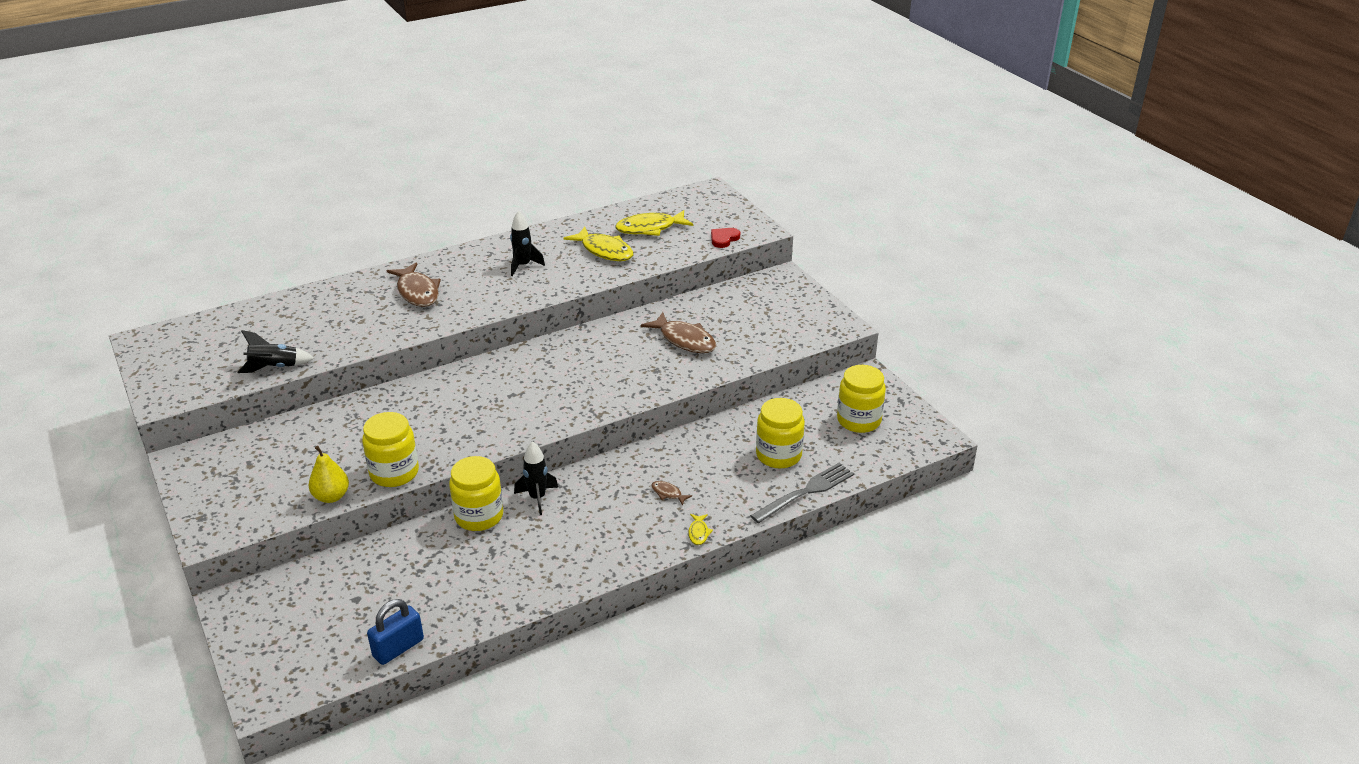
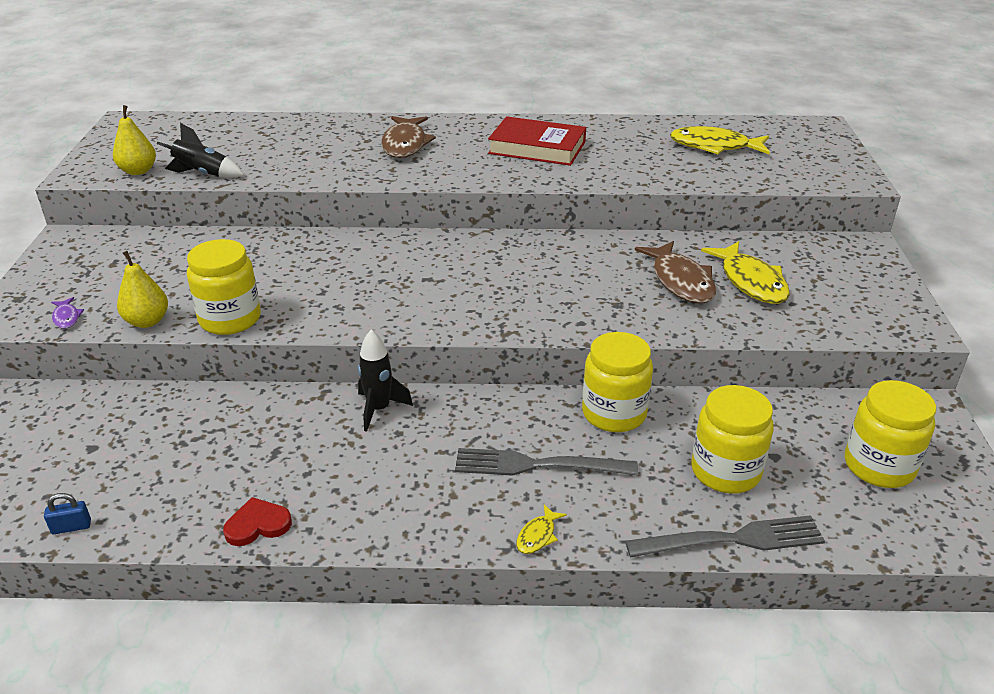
camera: 30 degrees right, 0 degrees up
blue padlock [367,599,424,665] -> blue padlock [44,493,91,534], size x0.53
yellow jar [449,456,503,531] -> yellow jar moved to [582,332,653,432]
black rocket [510,211,545,276] -> red book [488,116,586,166]
yellow fish [563,227,633,261] -> yellow fish moved to [701,241,790,304]
brown fish [651,481,692,506] -> grey fork [455,448,638,476]
red heart [711,228,740,248] -> red heart moved to [223,497,292,546]
none -> purple fish [51,297,84,329]
none -> yellow pear [113,105,156,175]

